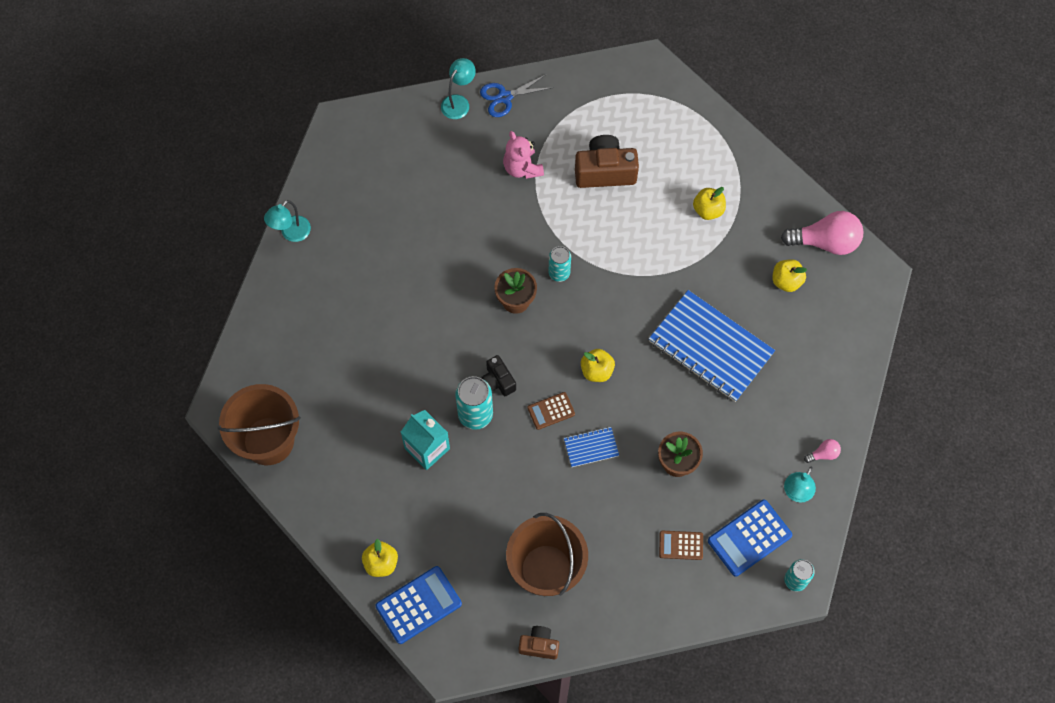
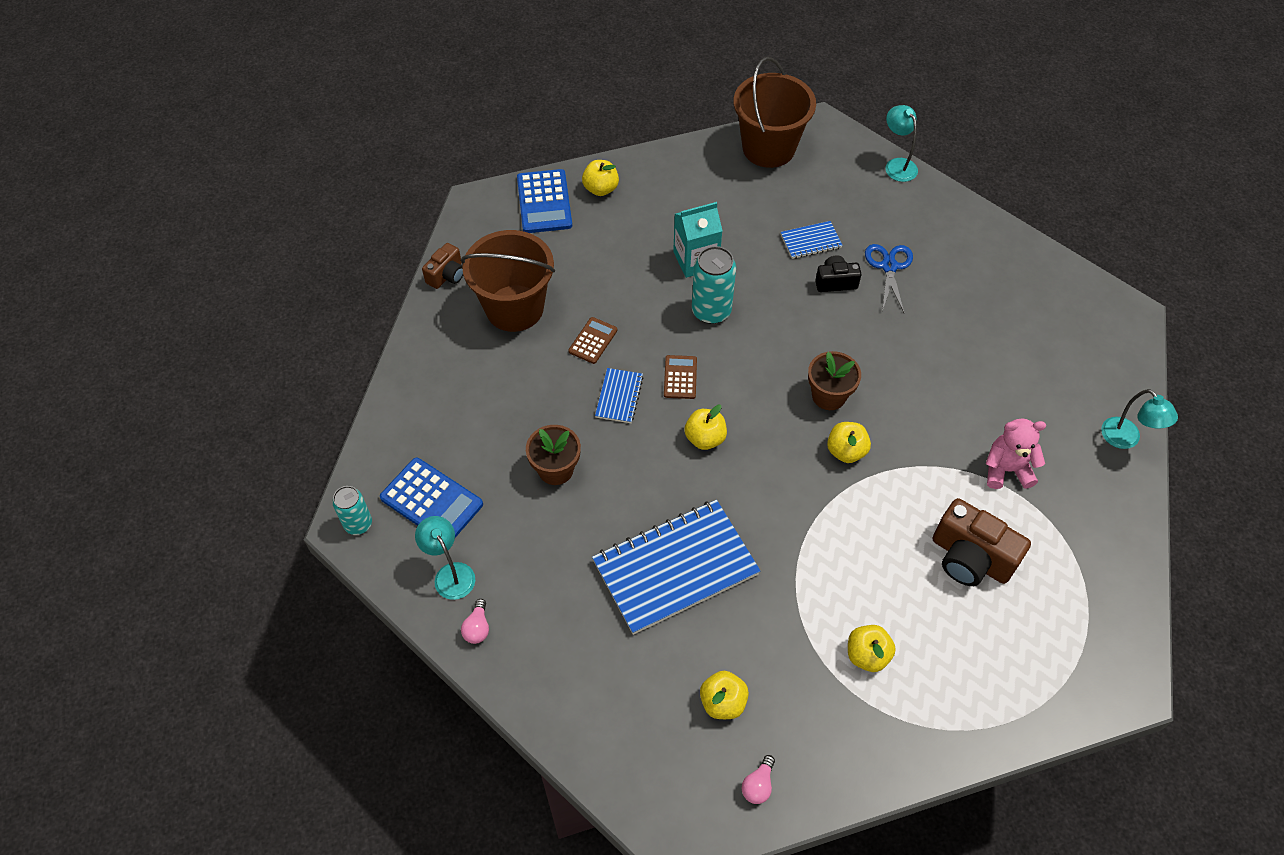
camera: 115 degrees right, 10 degrees down
turquoise lamp [264,200,311,242] -> turquoise lamp moved to [885,105,918,182]
blue scissors [480,74,554,117] -> blue scissors moved to [865,244,913,313]
black camera [481,355,516,396] -> black camera moved to [815,255,861,292]
turquoise can [548,246,571,282] -> yellow apple [827,422,871,463]
brown camera [575,135,639,188] -> brown camera turned 105 degrees clockwise [933,498,1031,586]
brown calculator [659,531,703,560] -> brown calculator moved to [568,317,617,364]
blue calculator [708,500,792,577] -> blue calculator turned 135 degrees clockwise [380,458,483,538]
pink light bulb [781,211,864,255] -> pink light bulb [742,755,775,804], size x0.45
none -> blue notebook [781,221,843,259]

